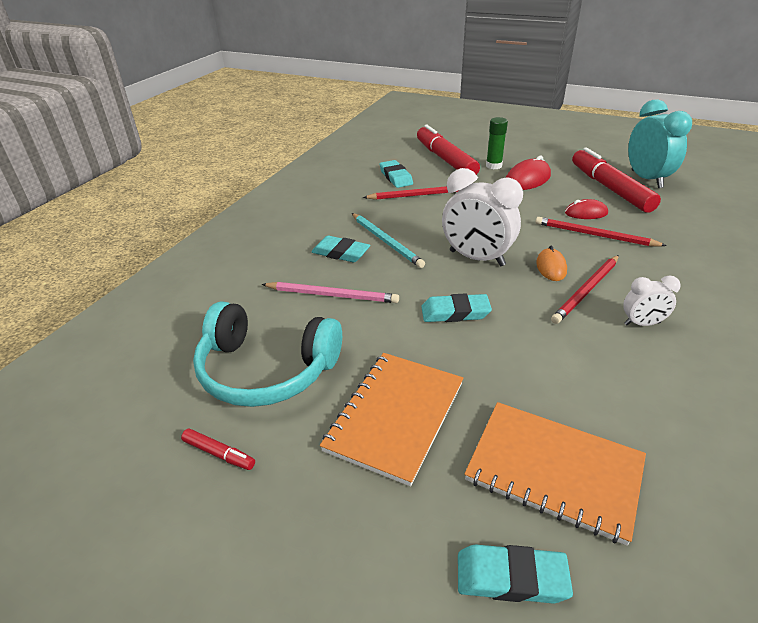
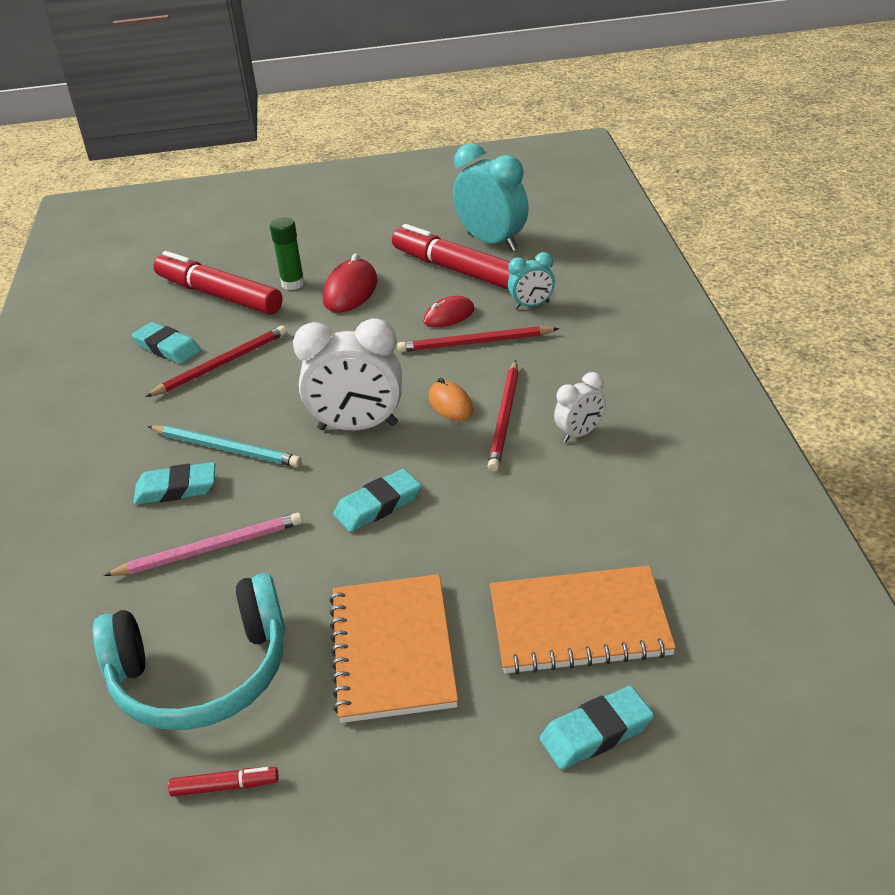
camera: 30 degrees left, 0 degrees up
none -> turquoise clock [508,252,555,309]

